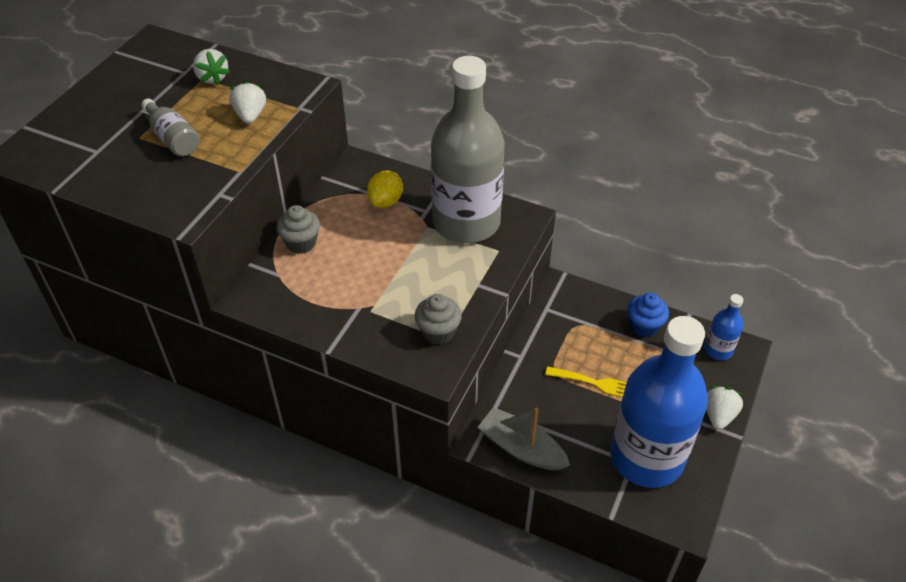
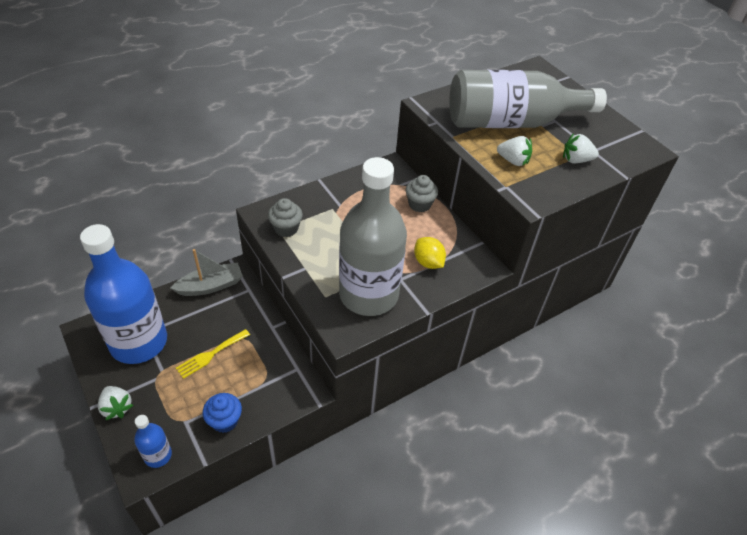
camera: 120 degrees right, 0 degrees up
grey bottle [141,98,200,157] -> grey bottle [449,70,607,128], size x2.35

